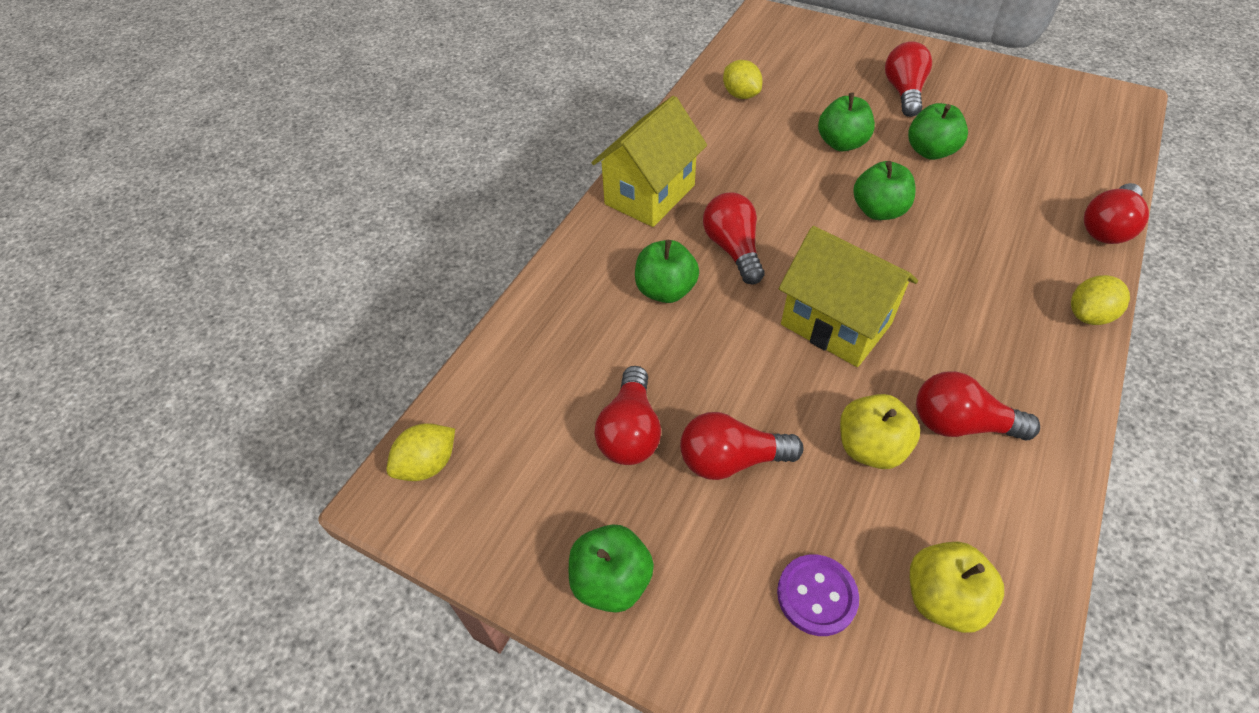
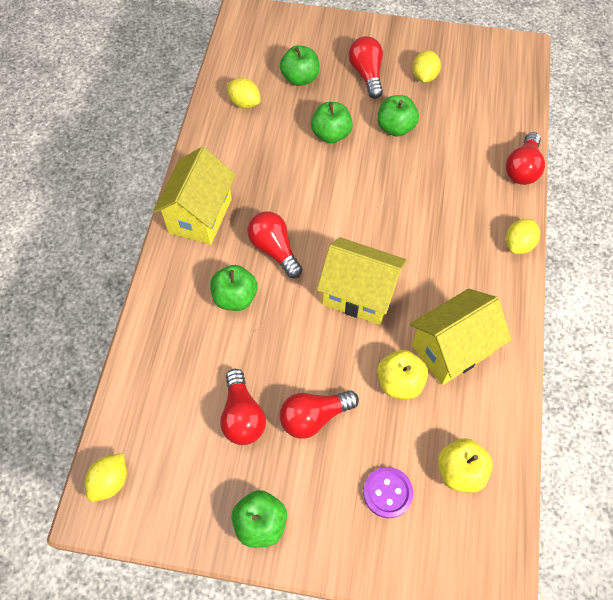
camera: 20 degrees left, 10 degrees up
green apple [853,161,916,220] -> green apple moved to [280,45,319,86]
red light bulb [916,371,1040,440] -> yellow house [410,289,512,385]
none -> yellow lemon [412,50,441,83]

